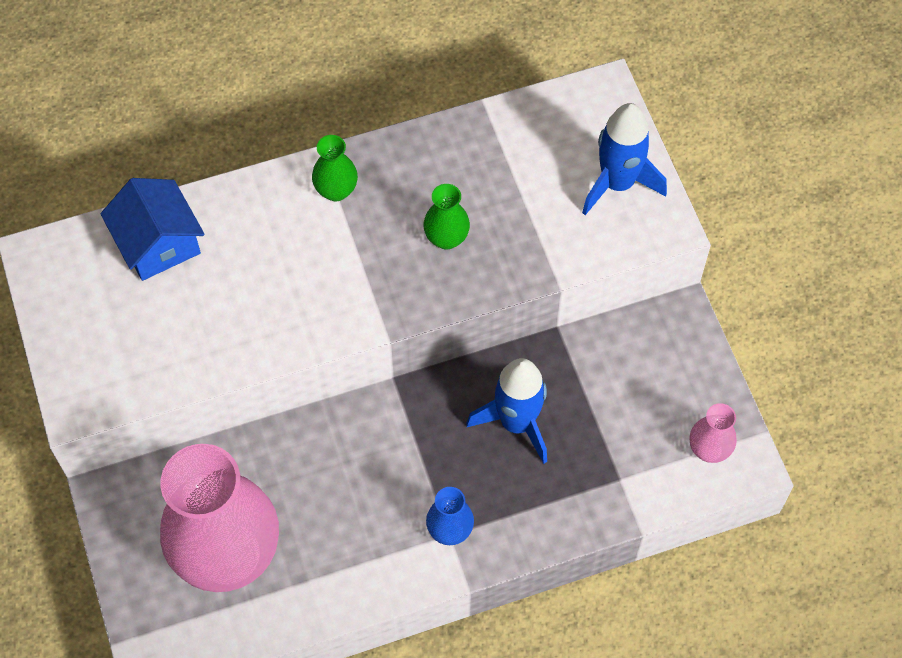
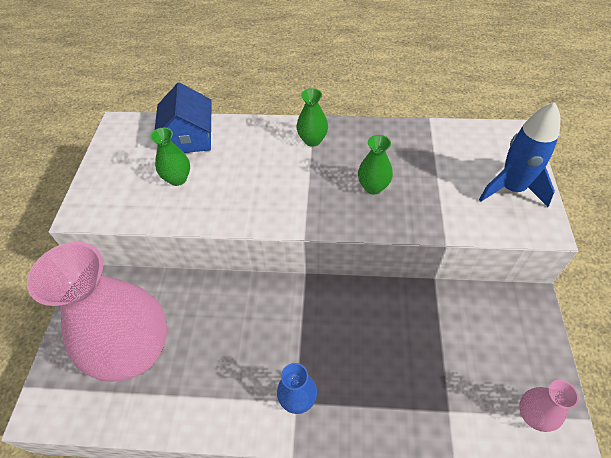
camera: 25 degrees right, 10 degrees down
blue rocket [466,358,547,464] -> none
none -> green vase [150,128,190,186]

